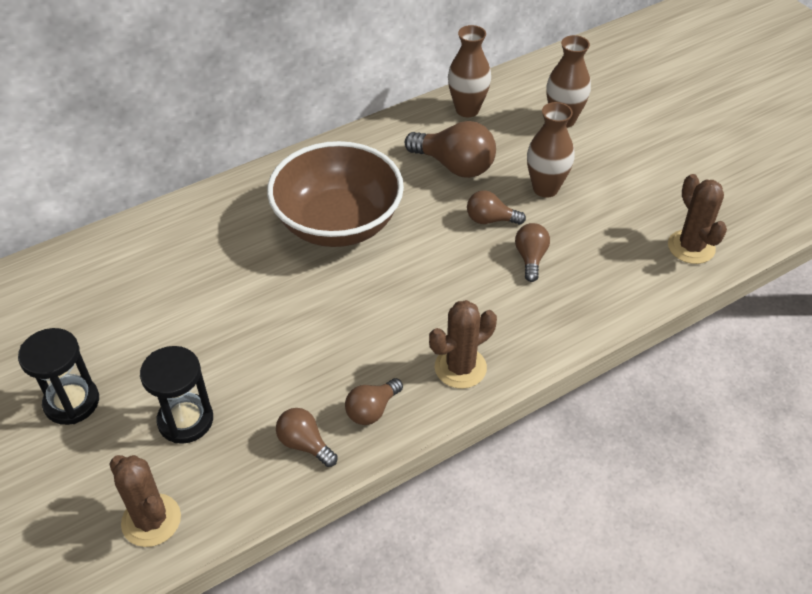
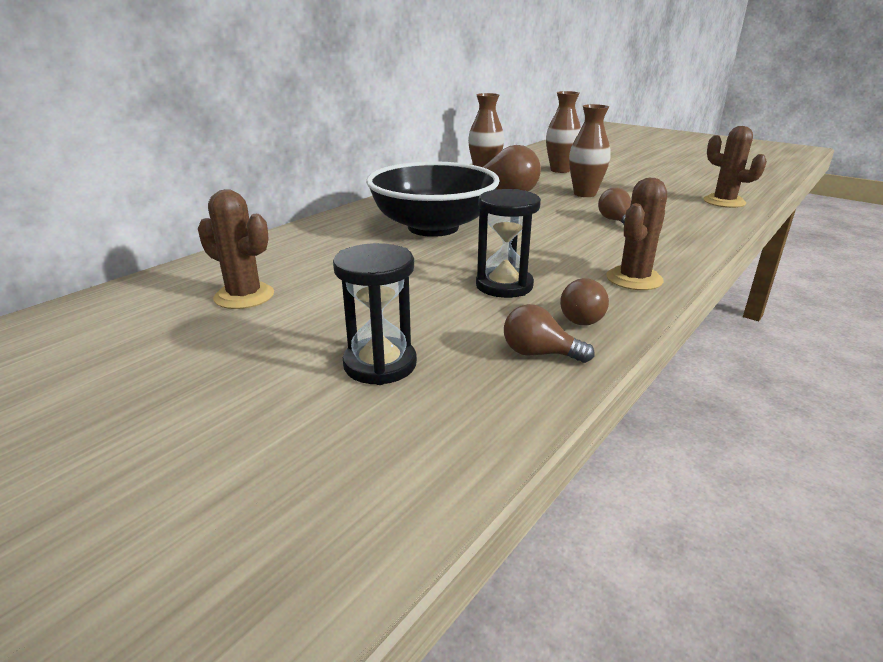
camera: 20 degrees left, 20 degrees down
black hourglass [18,328,99,425] -> black hourglass moved to [476,189,541,298]
brown cactus [109,455,181,547] -> brown cactus moved to [198,189,274,309]
brown bowl [267,141,404,247] -> black bowl [366,161,500,237]
brown light bulb [467,191,526,225] -> none

